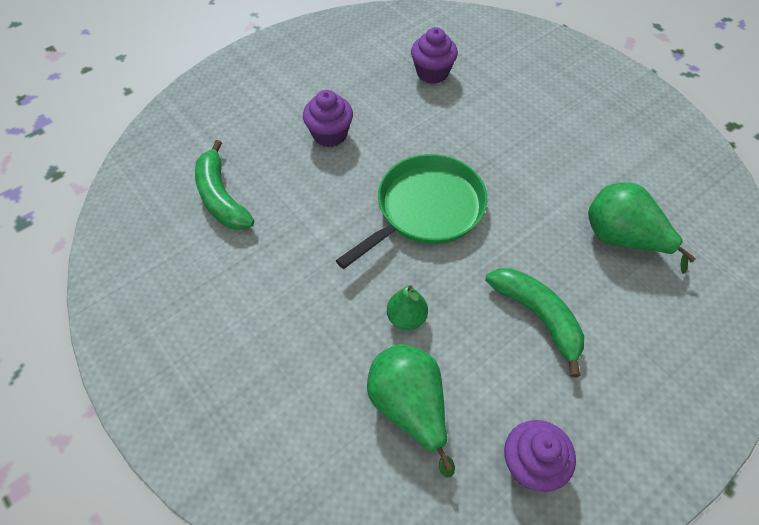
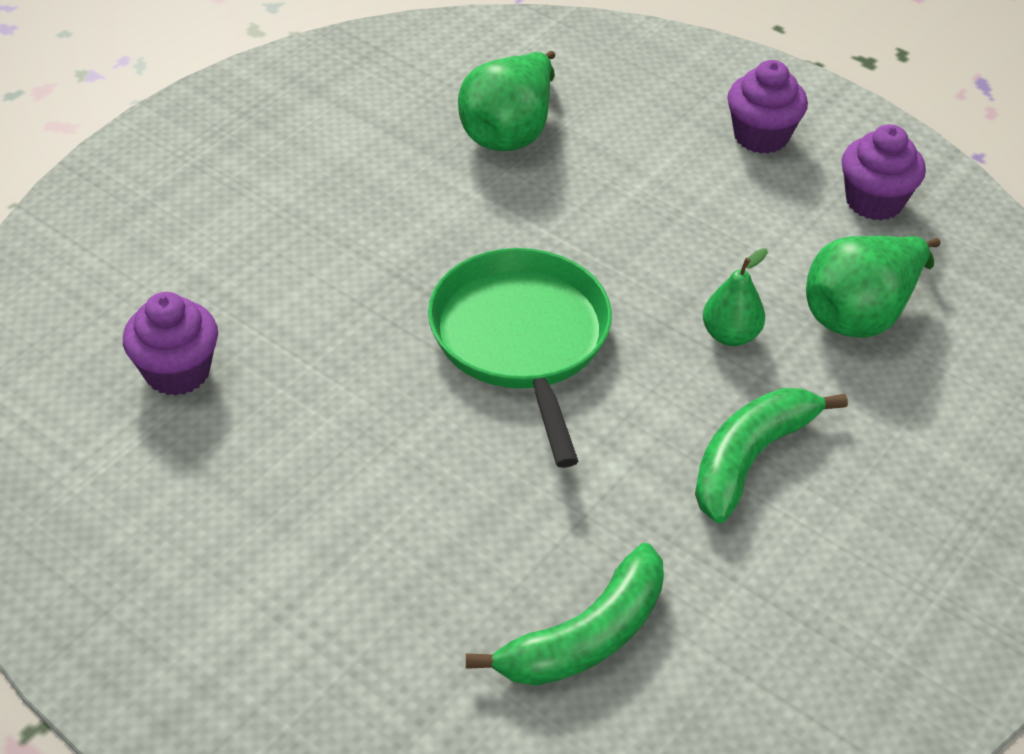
camera: 105 degrees left, 10 degrees down
purple cupcake [303,90,353,147] -> purple cupcake moved to [727,60,808,154]
green pan [336,154,487,269] -> green pan turned 45 degrees clockwise [428,248,612,468]
green banana [486,268,584,377] -> green banana moved to [695,388,848,523]

